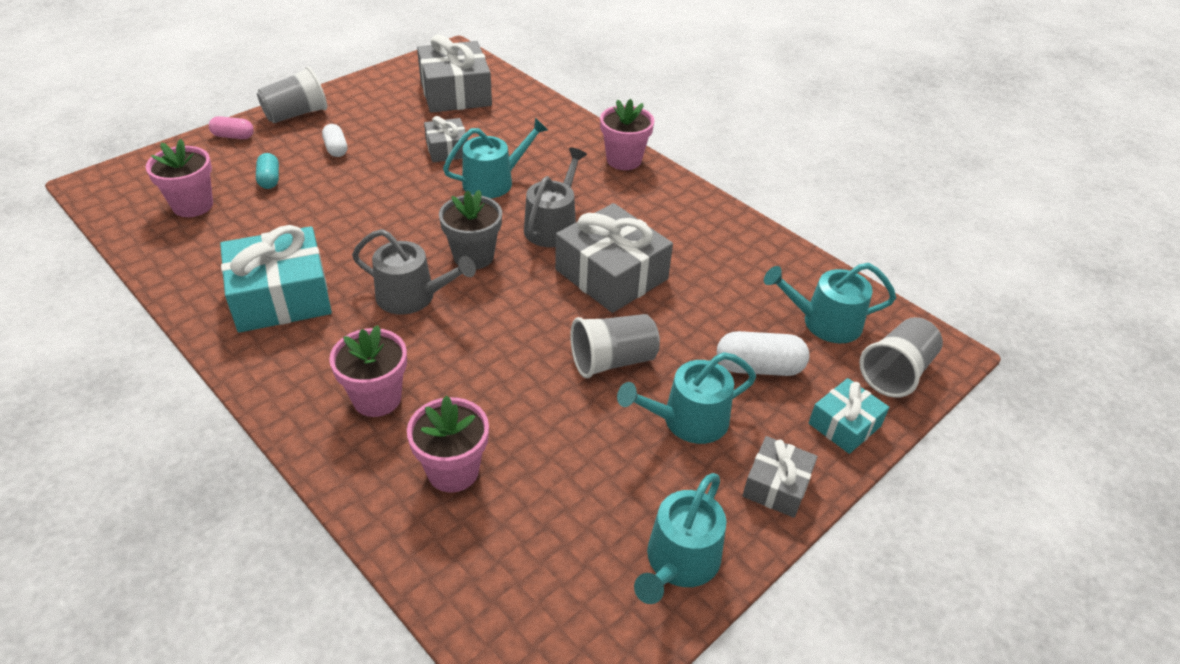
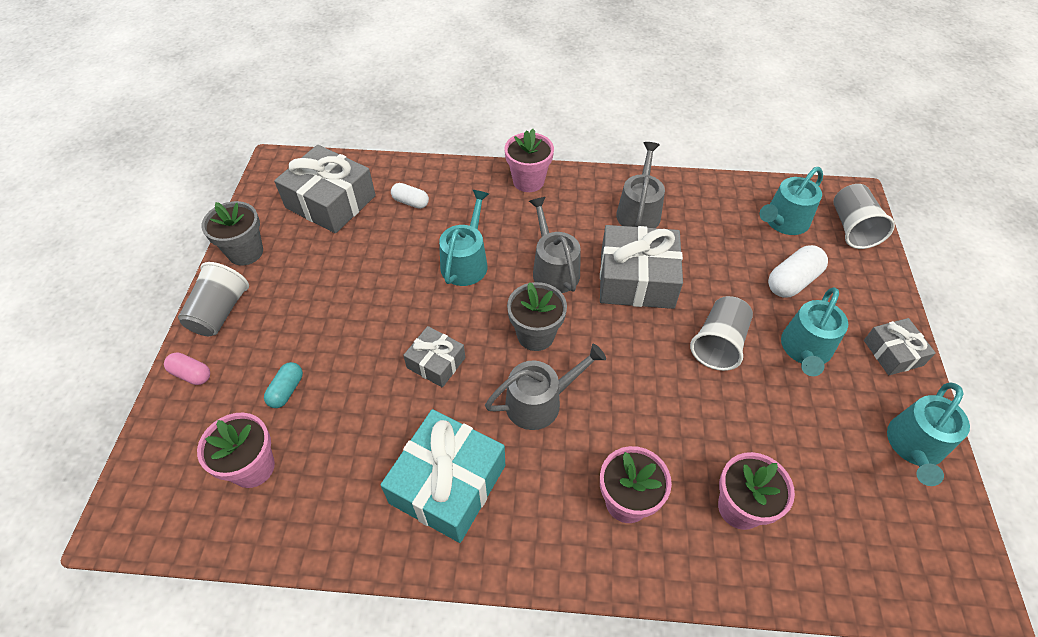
camera: 40 degrees left, 10 degrees up
pink capsule [209,116,254,139] -> pink capsule turned 60 degrees clockwise [164,352,210,385]
turquoise capsule [256,153,279,189] -> turquoise capsule turned 75 degrees clockwise [264,362,303,408]
white capsule [322,124,347,157] -> white capsule moved to [391,183,429,209]
grey gift [424,116,468,162] -> grey gift moved to [403,326,465,388]
turquoise watering can [634,473,726,604] -> turquoise watering can turned 45 degrees clockwise [887,382,970,486]
turquoise gift [809,378,889,454] -> none
none -> grey flower pot [201,201,263,266]
none -> grey watering can [616,142,665,228]

